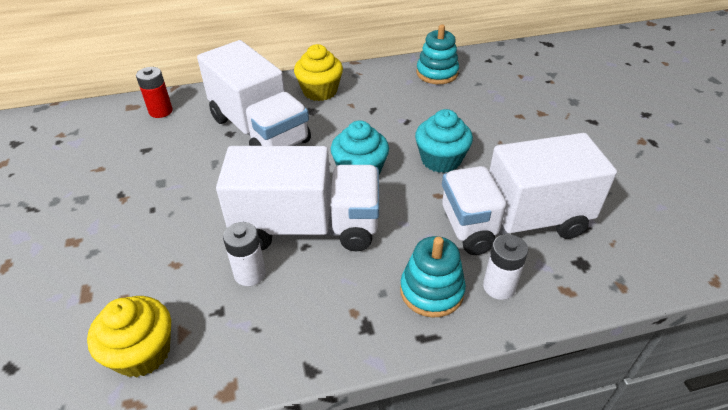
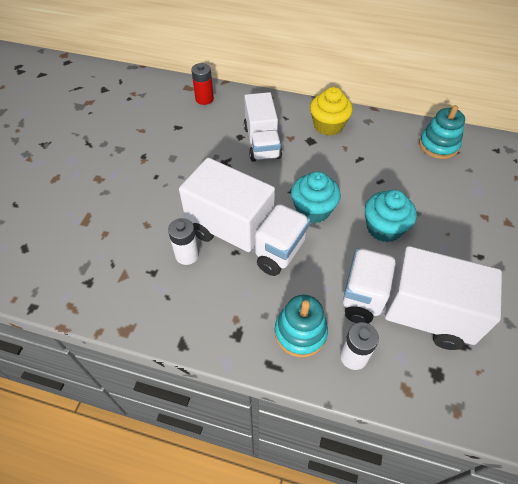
camera: 30 degrees right, 10 degrees up
yellow cupcake [87,296,171,378] -> none
white truck [197,40,311,146] -> white truck [244,92,282,162], size x0.65

